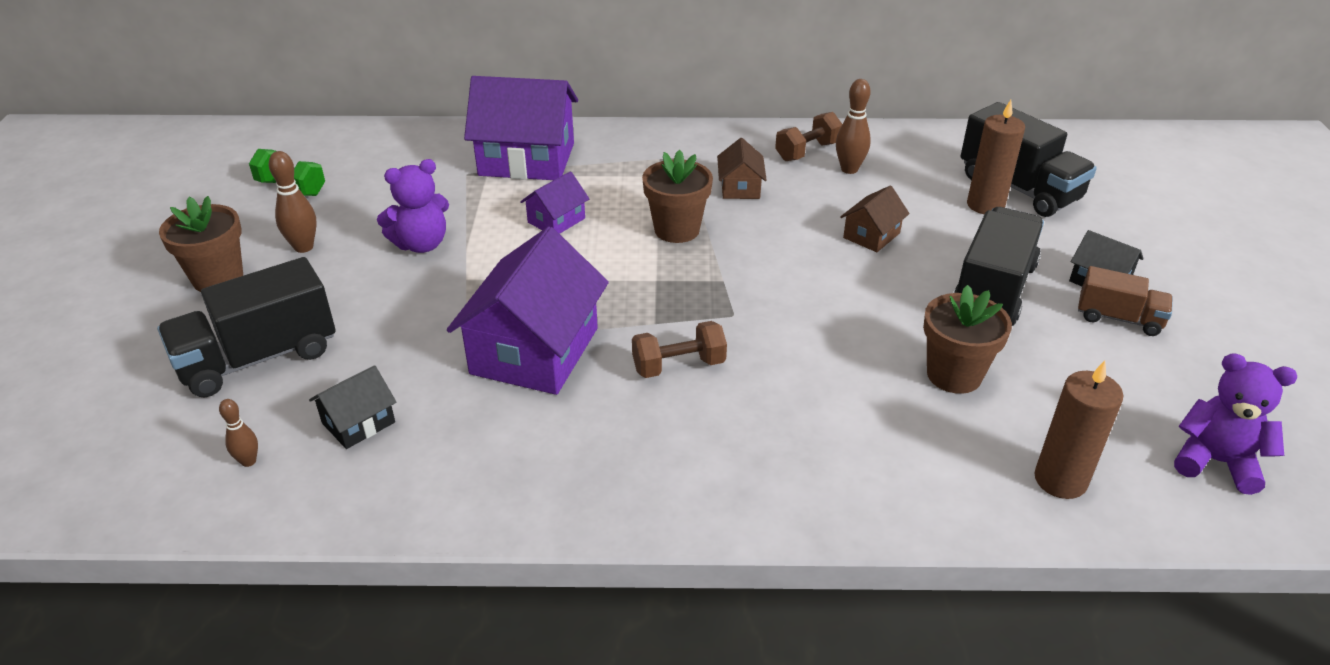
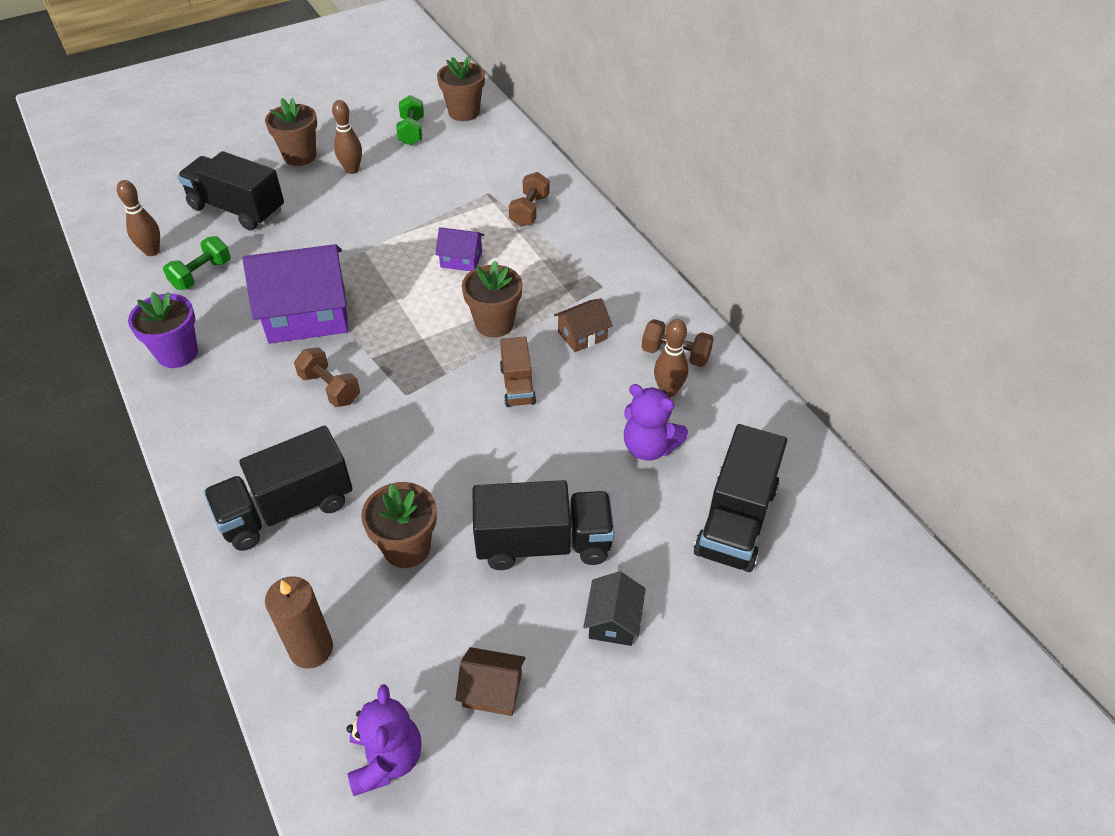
camera: 60 degrees right, 10 degrees up
brown bowling pin [219,399,258,467] -> brown bowling pin [117,180,160,256], size x1.65
black house [309,365,397,449] -> green dumbbell [163,236,231,290]
purple teddy bear [377,159,449,253] -> purple teddy bear moved to [624,384,688,461]
purple house [464,76,578,180] -> brown dumbbell [509,172,550,227]
brown house [840,186,910,252] -> brown house moved to [456,647,525,716]
brown candle [967,100,1025,214] -> none
brown truck [1078,266,1173,336] -> brown truck moved to [500,337,536,407]
none -> purple flower pot [128,292,198,368]
none -> black truck [203,426,352,551]
none -> brown flower pot [437,56,485,121]

